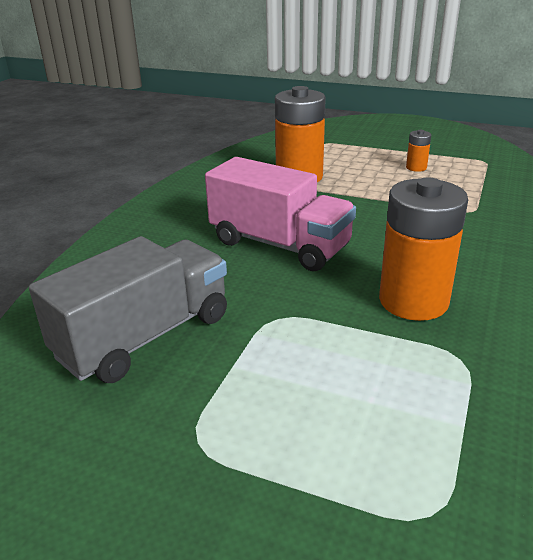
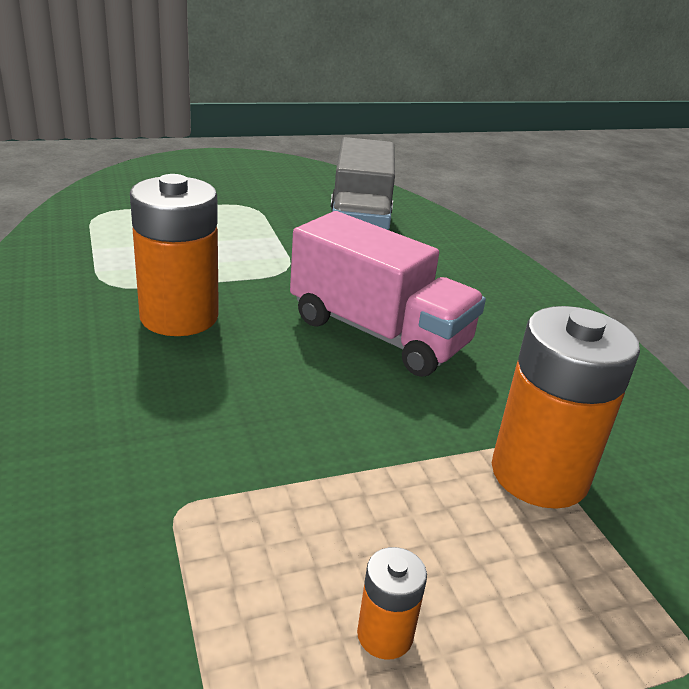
camera: 135 degrees right, 0 degrees up
pink truck [205,157,356,271] -> pink truck turned 135 degrees counterclockwise [290,211,486,377]

